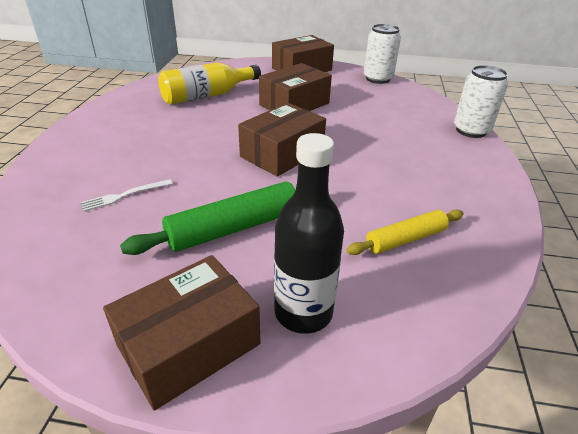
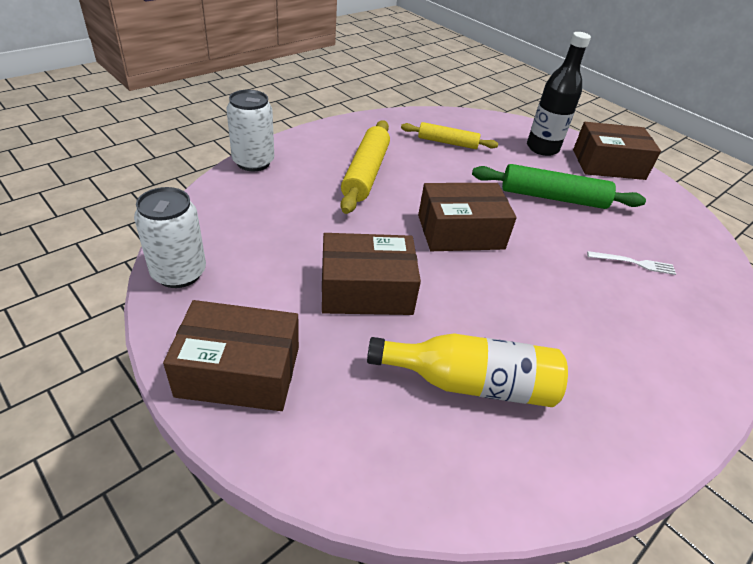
camera: 145 degrees left, 5 degrees up
none -> yellow rolling pin [340,120,390,214]

